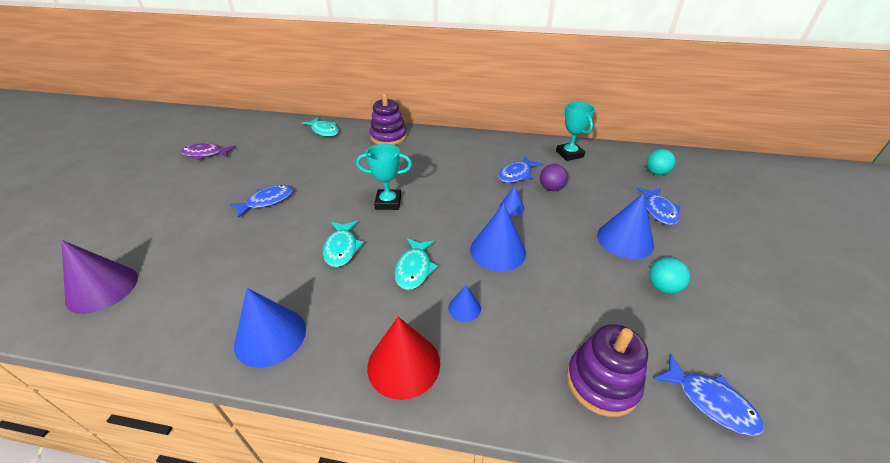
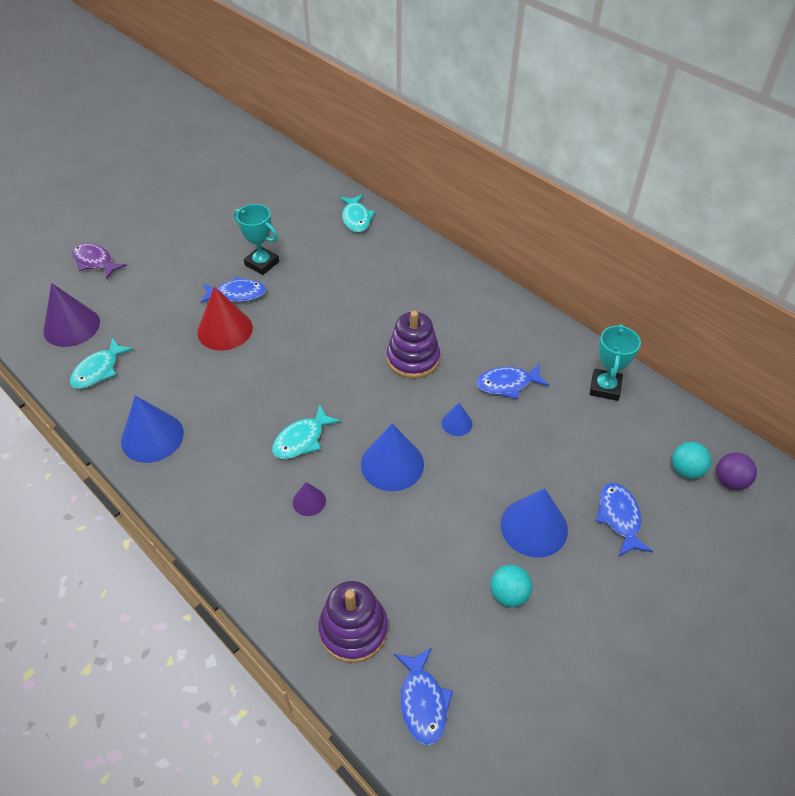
camera: 35 degrees right, 10 degrees up
purple fish [181,143,236,160] -> purple fish moved to [72,243,127,279]
turquoise fish [323,221,364,267] -> turquoise fish moved to [70,338,134,389]
turquoise trophy [356,144,412,210] -> turquoise trophy moved to [234,204,279,275]
red cone [367,317,440,400] -> red cone moved to [197,286,253,350]
purple stacking toy [370,93,407,145] -> purple stacking toy moved to [387,311,440,379]
blue cone [448,285,481,322] -> purple cone [293,482,326,516]
purple ball [540,164,568,191] -> purple ball moved to [716,453,757,490]
blue fish [637,188,680,225] -> blue fish turned 135 degrees clockwise [596,483,653,557]

